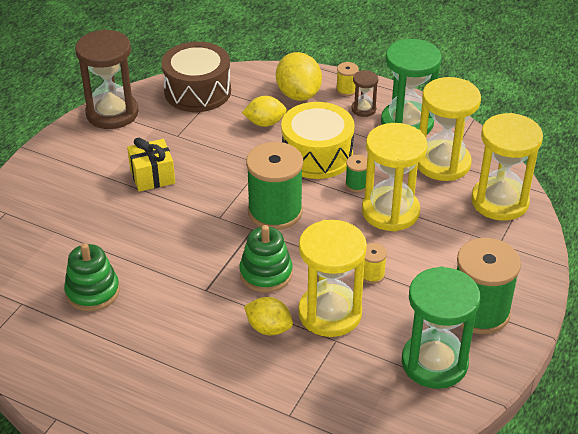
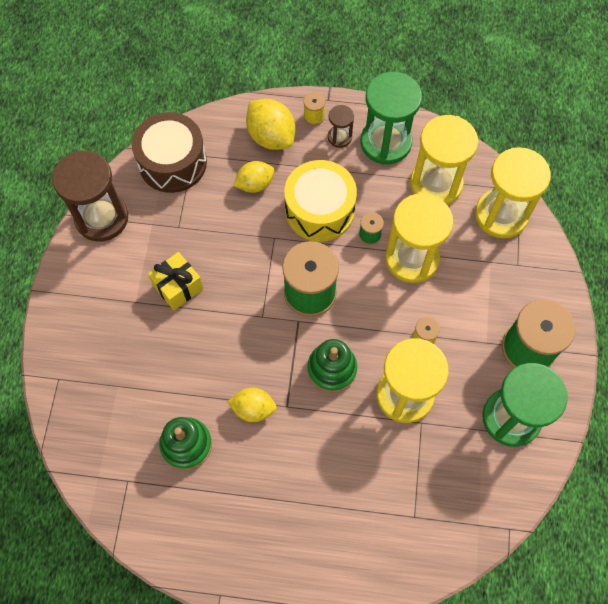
camera: 20 degrees left, 25 degrees up
yellow lemon [244,297,293,335] -> yellow lemon moved to [227,388,277,422]

